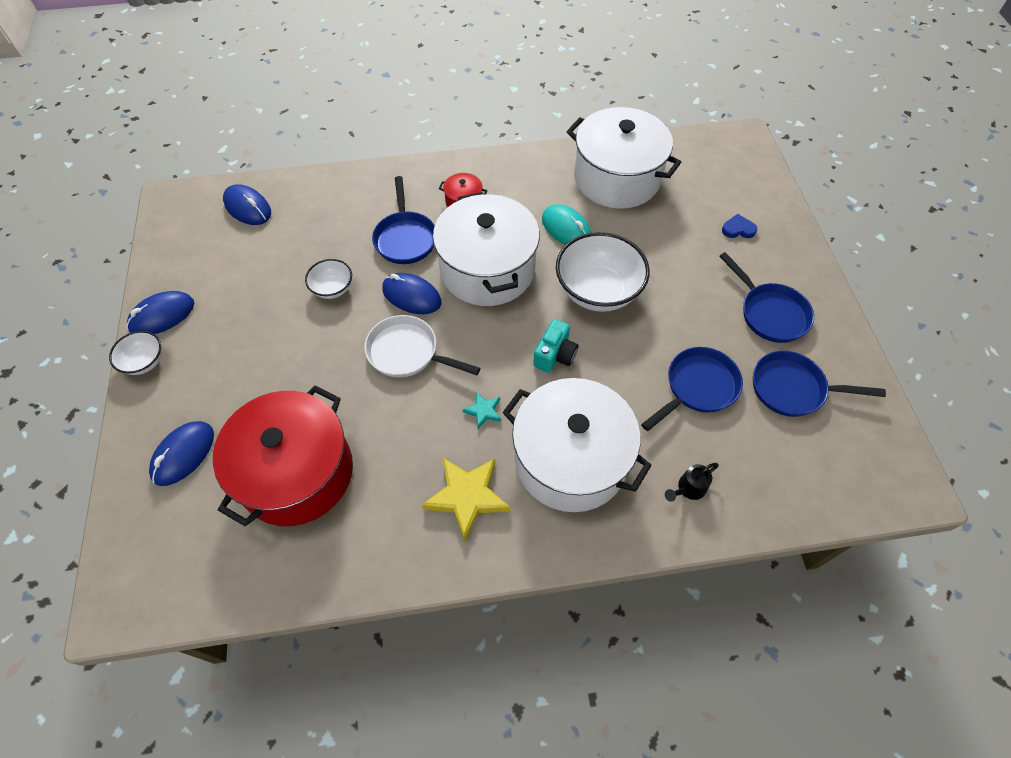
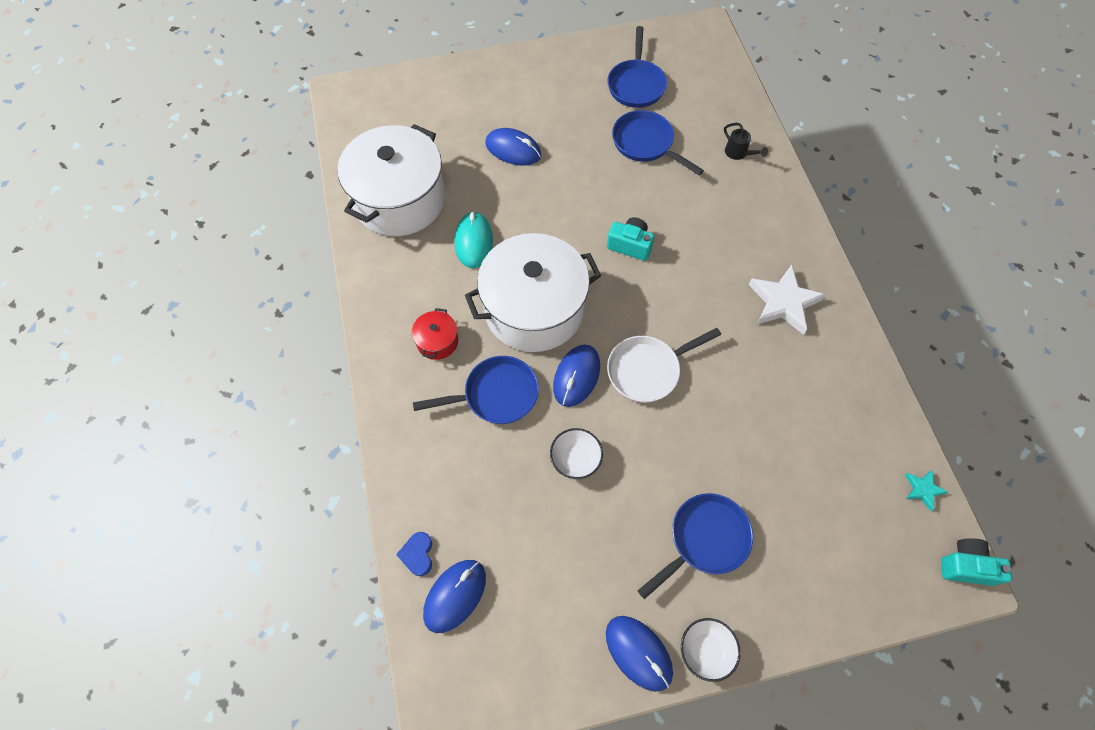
camera: 95 degrees left, 5 degrees up
blue mouse [149,421,214,486] -> blue mouse moved to [485,128,541,166]
red pot [213,385,353,526] -> none
white pan [364,315,480,378] -> white pan turned 45 degrees clockwise [607,328,721,403]
yellow star [422,457,510,541] -> white star [748,264,826,335]
turquoise star [463,392,501,429] -> turquoise star moved to [905,470,948,511]
white pot [502,378,652,512] -> none
turquoise mouse [542,204,592,245] -> turquoise mouse turned 45 degrees counterclockwise [454,211,493,268]
white bowl [556,232,650,312] -> none
blue pan [719,252,814,343] -> blue pan moved to [638,493,753,599]
blue heart [722,214,757,238] -> blue heart moved to [396,532,432,576]
none -> turquoise camera [941,538,1012,586]

